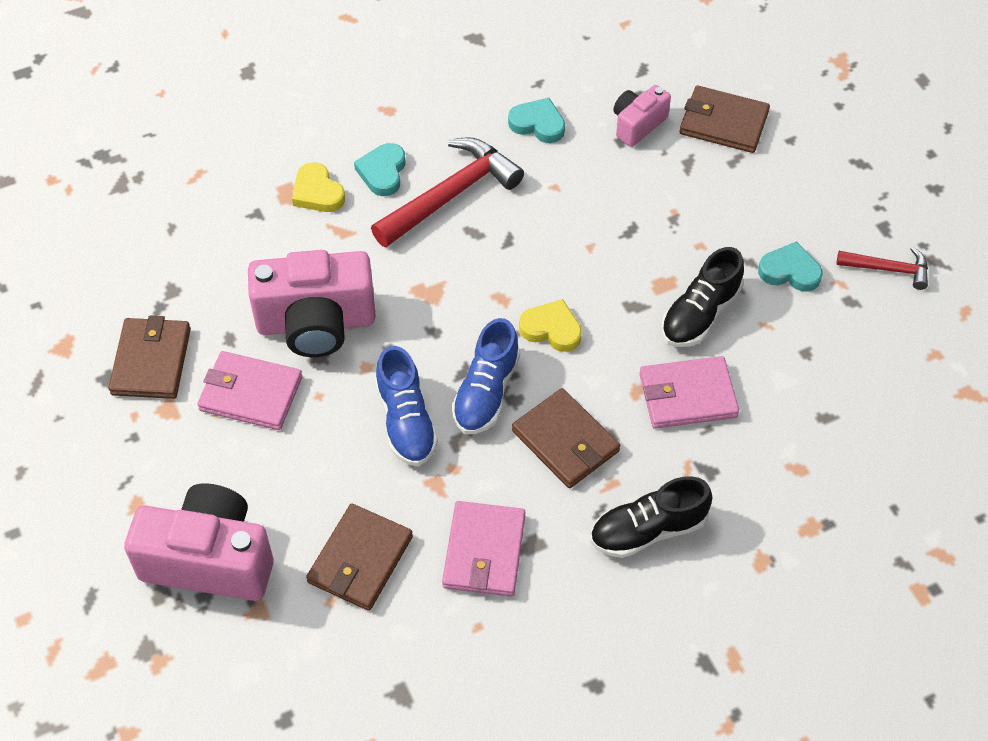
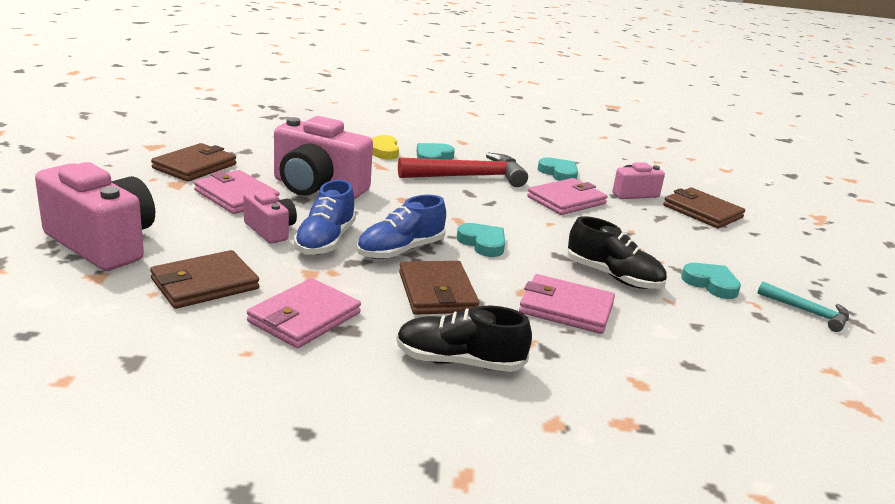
camera: 25 degrees right, 30 degrees down
yellow heart [519,299,582,352] -> turquoise heart [457,223,505,257]
black shoe [661,247,744,347] -> black shoe turned 120 degrees counterclockwise [568,216,667,289]
red hammer [836,247,928,290] -> turquoise hammer [758,282,849,332]
none -> pink camera [243,190,297,244]
none -> pink wallet [527,178,608,215]

